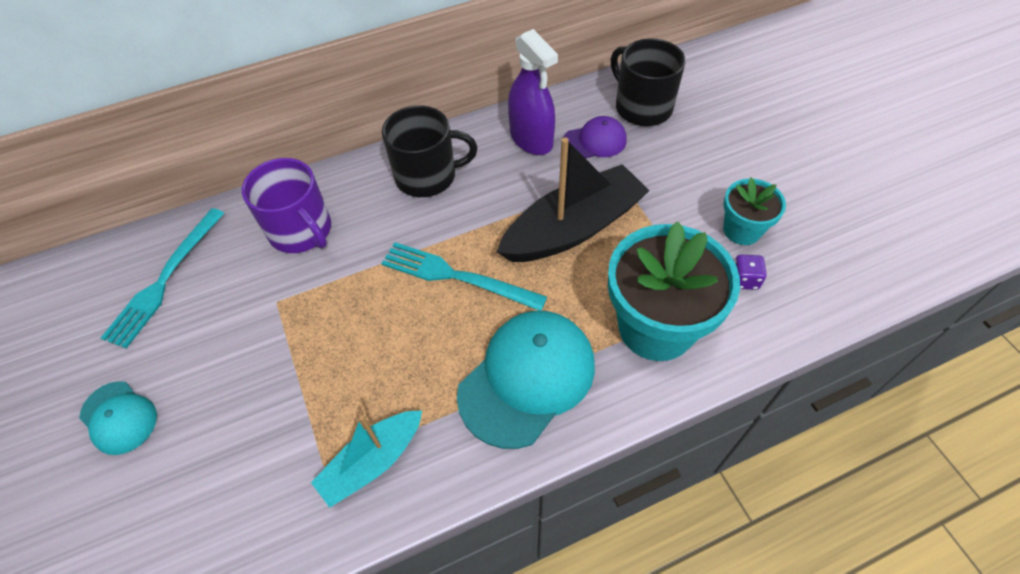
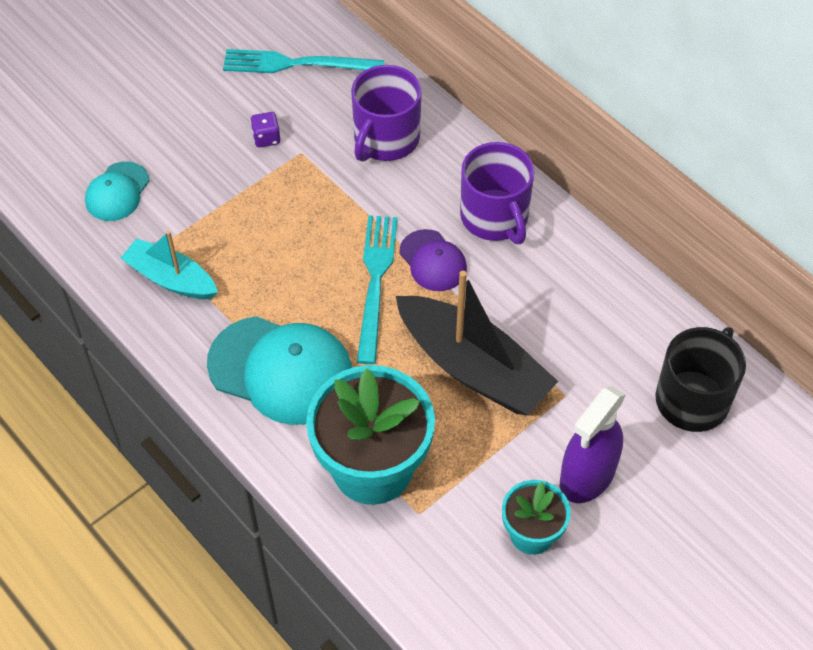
camera: 70 degrees right, 0 degrees up
turquoise cap [79,381,157,455] -> turquoise cap moved to [85,162,149,221]
black mug [382,105,477,197] -> purple mug [460,142,535,244]
purple spray bottle [508,29,558,155] -> purple spray bottle moved to [560,386,626,503]
purple cap [563,116,627,159] -> purple cap moved to [399,229,467,291]
purple dice [734,255,767,290] -> purple dice moved to [250,112,281,147]

